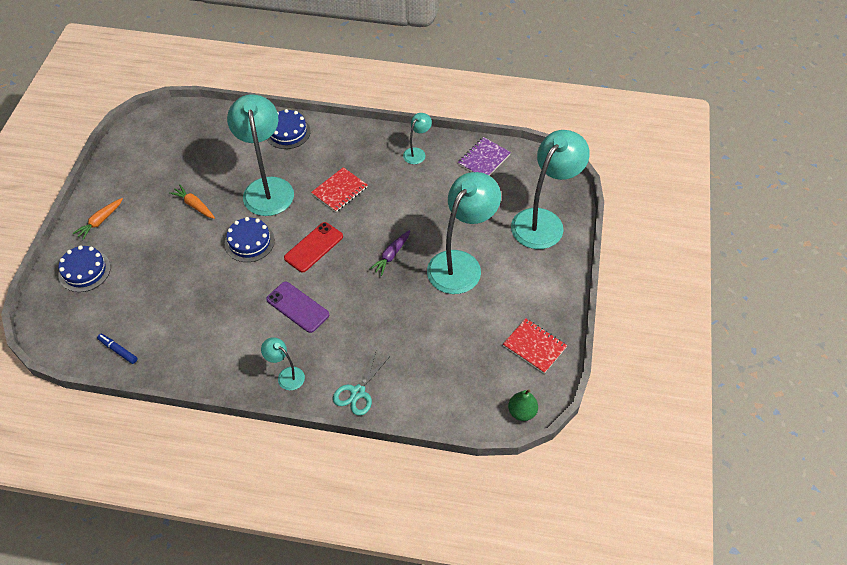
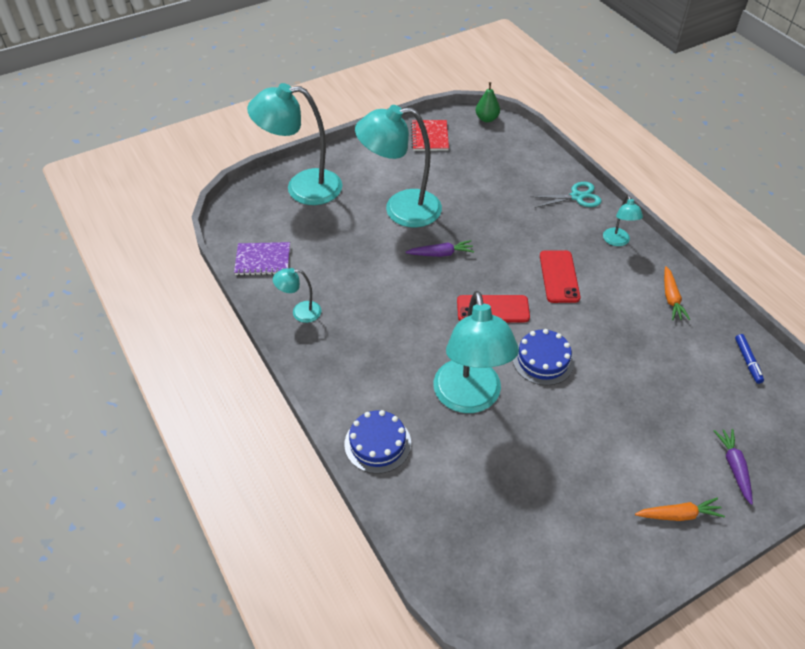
camera: 130 degrees left, 5 degrees down
blue cake [58,245,111,292] -> purple carrot [714,429,753,505]
orange carrot [169,184,215,219] -> orange carrot moved to [664,266,690,320]
turquoise lamp [227,94,294,216] -> turquoise lamp turned 45 degrees counterclockwise [433,291,519,413]
purple phone [266,282,329,333] -> red phone [540,250,580,303]
red notebook [311,167,367,212] -> none

